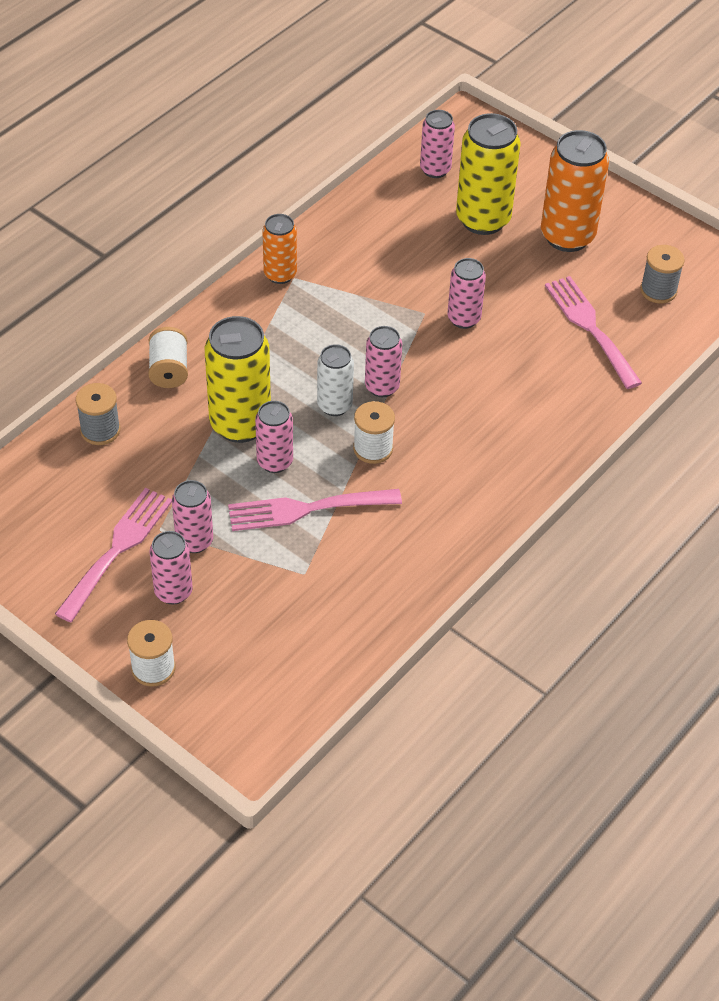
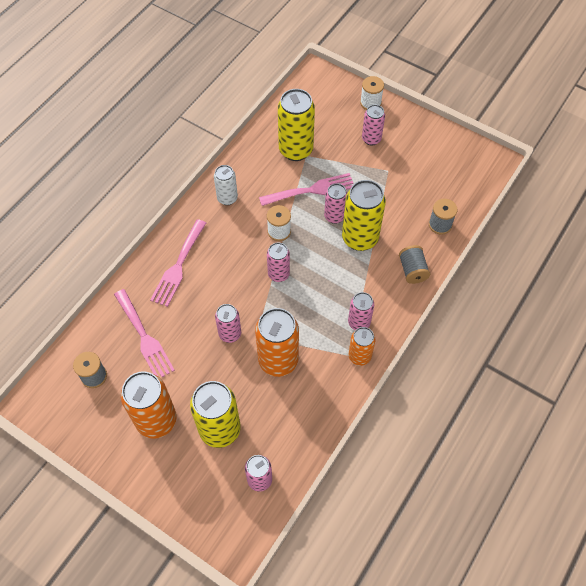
camera: 175 degrees right, 10 degrees up
pink fork [55,488,172,622] -> pink fork moved to [150,219,206,307]
white spool [148,327,188,388] -> grey spool [399,245,430,284]
pink can [172,480,213,553] -> pink can moved to [348,292,374,330]
white can [317,344,354,416] -> white can moved to [214,165,238,205]
none -> orange can [255,308,299,377]
none -> yellow can [278,89,315,161]

